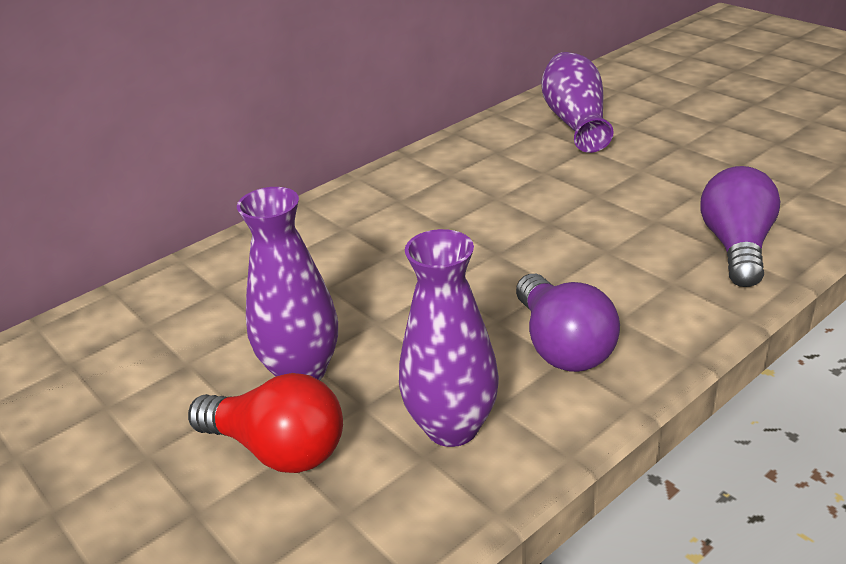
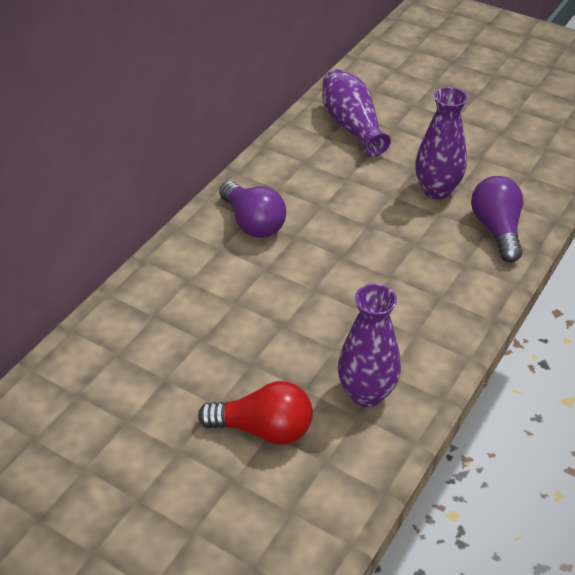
camera: 20 degrees left, 10 degrees up
purple vase [237,187,338,380] -> purple vase moved to [415,87,468,199]
purple light bulb [516,274,620,372] -> purple light bulb moved to [219,181,286,238]

